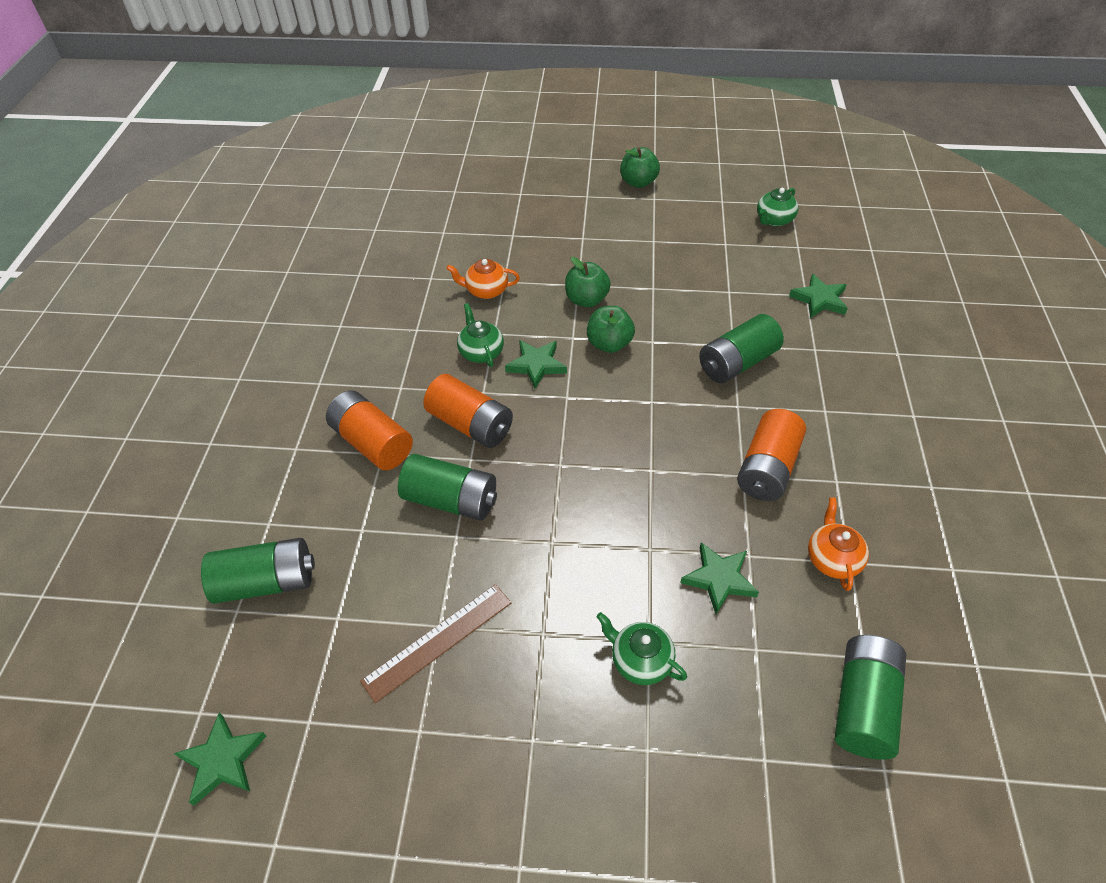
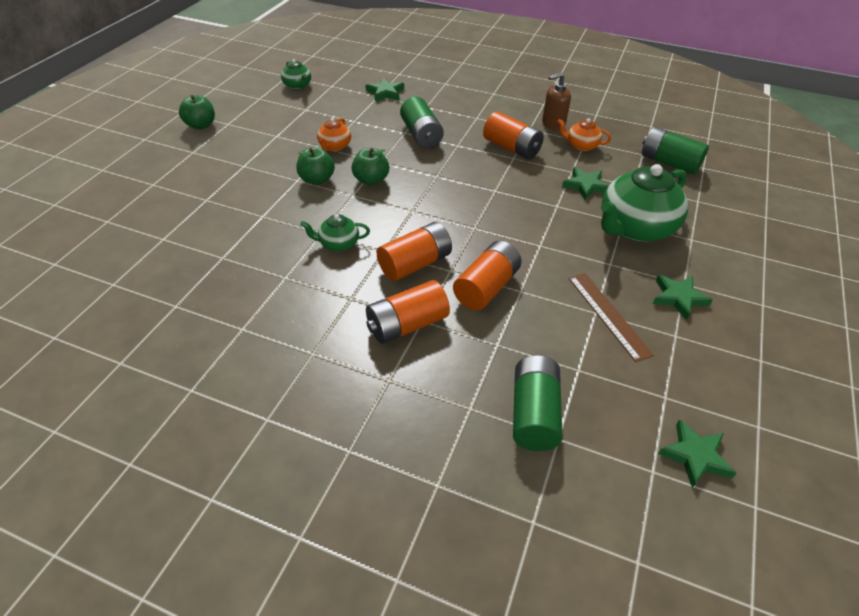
camera: 75 degrees left, 5 degrees down
green battery [398,454,497,521] -> orange battery [453,241,522,310]
orange teapot [446,259,520,299] -> orange teapot moved to [317,118,351,151]
green star [505,340,567,389] -> green star moved to [653,275,713,320]
green teapot [597,612,687,685] -> green teapot [601,164,688,242], size x2.06
none -> brown soap dispenser [542,73,571,130]

